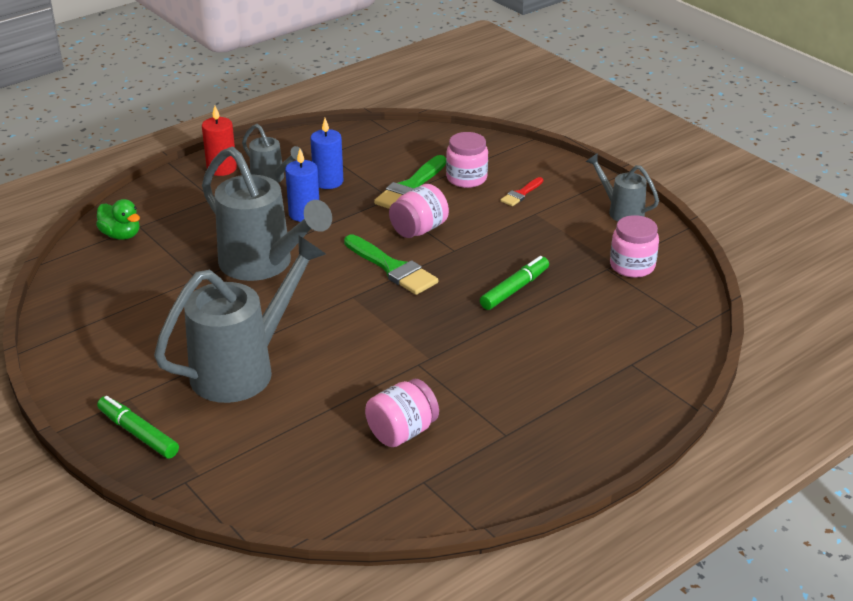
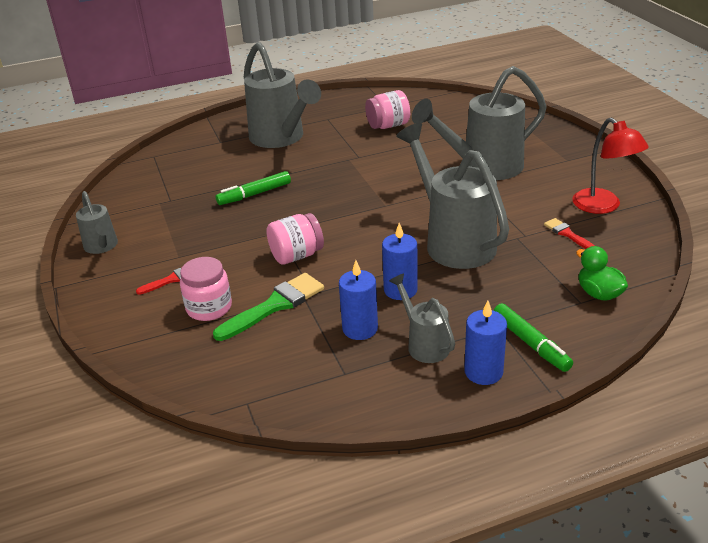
camera: 160 degrees left, 0 degrees up
green marker [97,396,179,459] -> green marker moved to [493,303,573,372]
red candle [202,106,237,176] -> blue candle [464,301,507,385]
green brush [344,235,438,295] -> none
pink jar [610,215,659,278] -> none
none -> grey watering can [244,42,321,148]
none -> red brush [544,218,595,249]
none -> red lamp [572,118,649,214]

